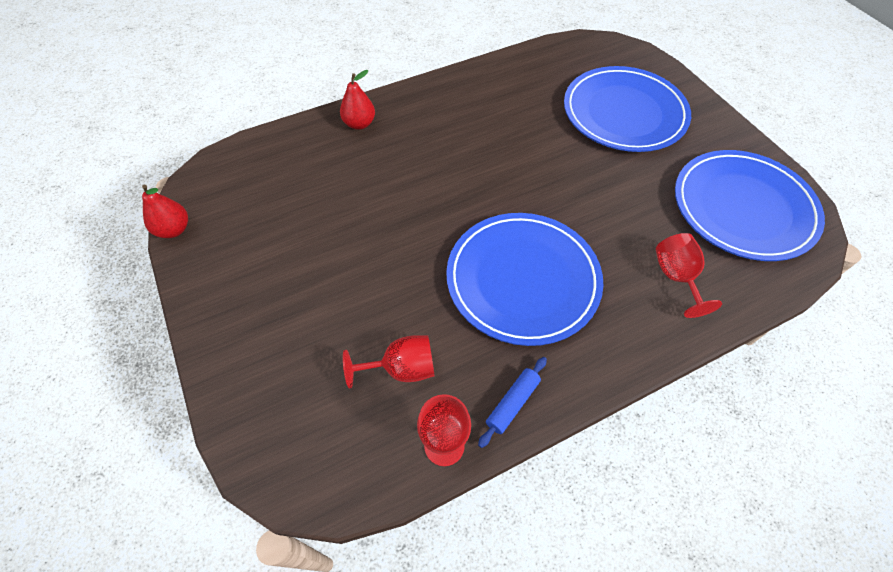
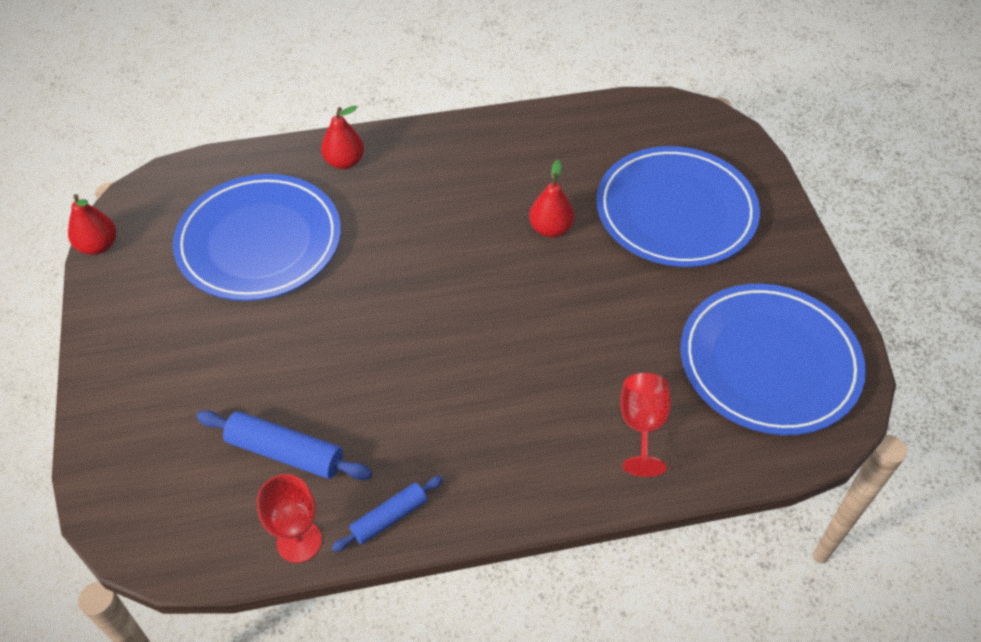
camera: 15 degrees right, 5 degrees down
red goblet [343,335,434,389] -> blue rolling pin [197,410,372,480]
blue plate [446,213,603,346] -> blue plate moved to [173,174,341,301]
none -> red pear [529,160,574,237]

